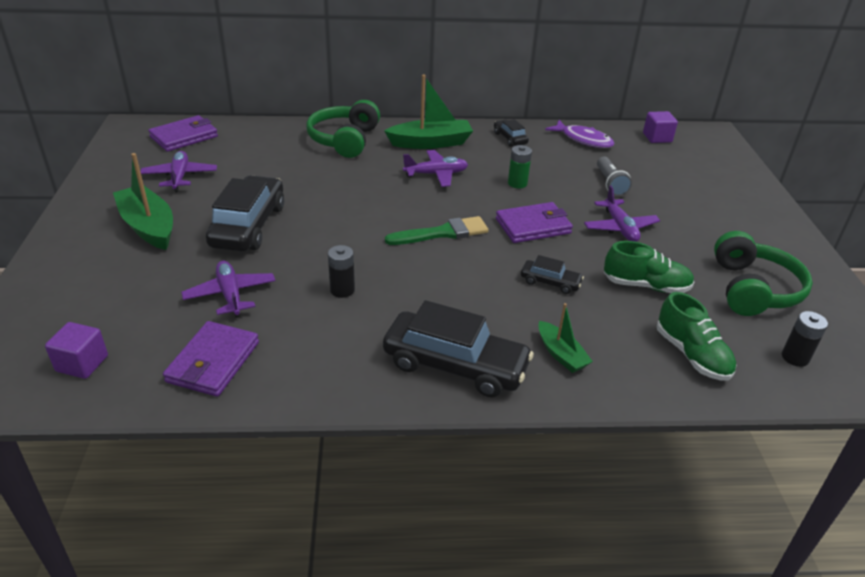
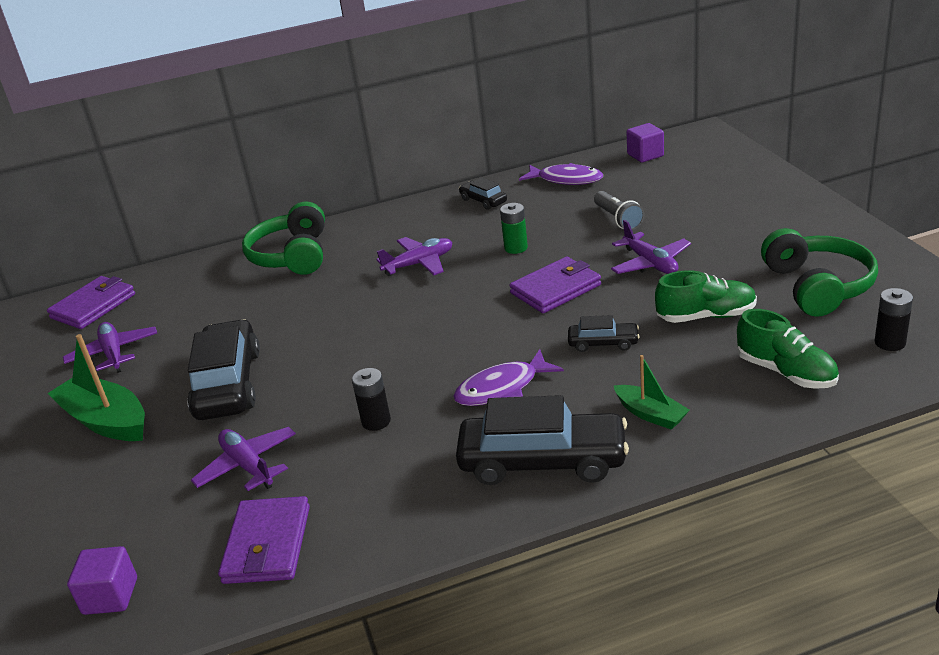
camera: 10 degrees left, 5 degrees down
green boat [384,74,473,149] -> none
green brush [385,216,488,245] -> none
none -> purple fish [453,349,564,406]

